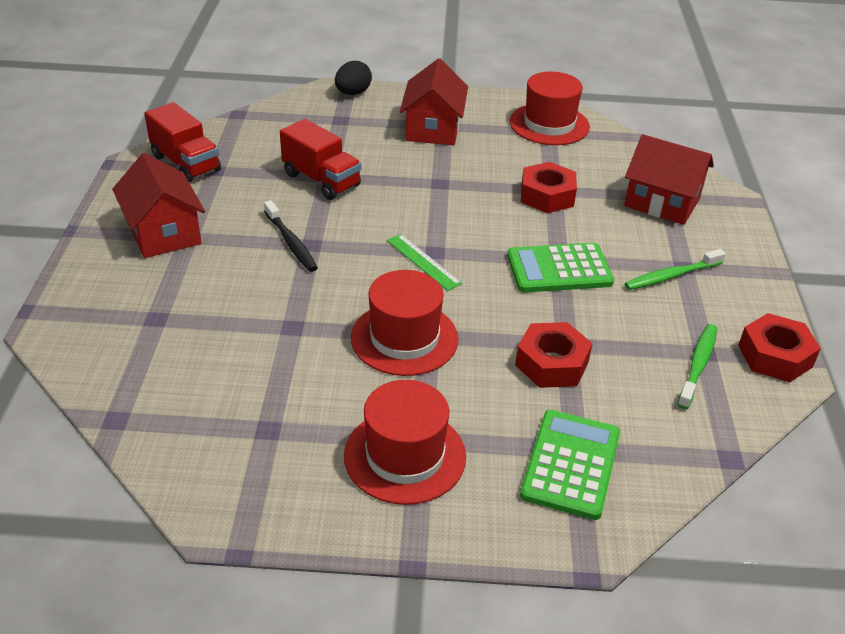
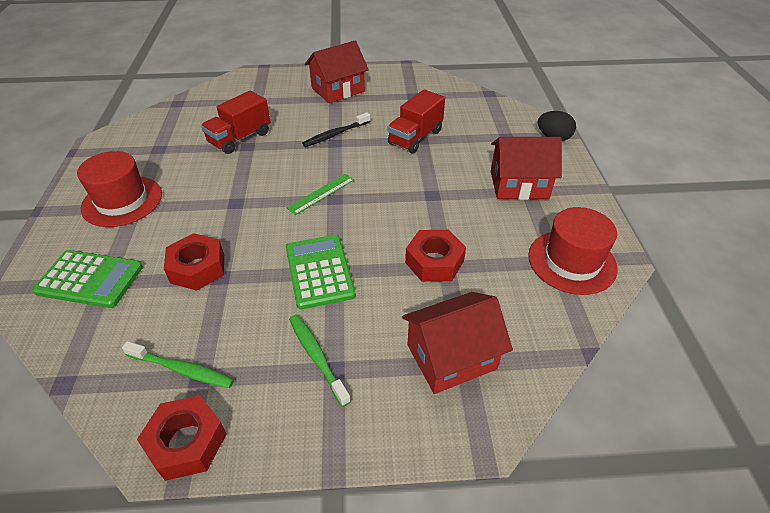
camera: 85 degrees right, 5 degrees up
red truck [144,102,221,182] -> red truck moved to [201,91,271,154]
red hat [351,270,459,376] -> none
red house [624,134,714,225] -> red house turned 45 degrees clockwise [402,292,513,394]

